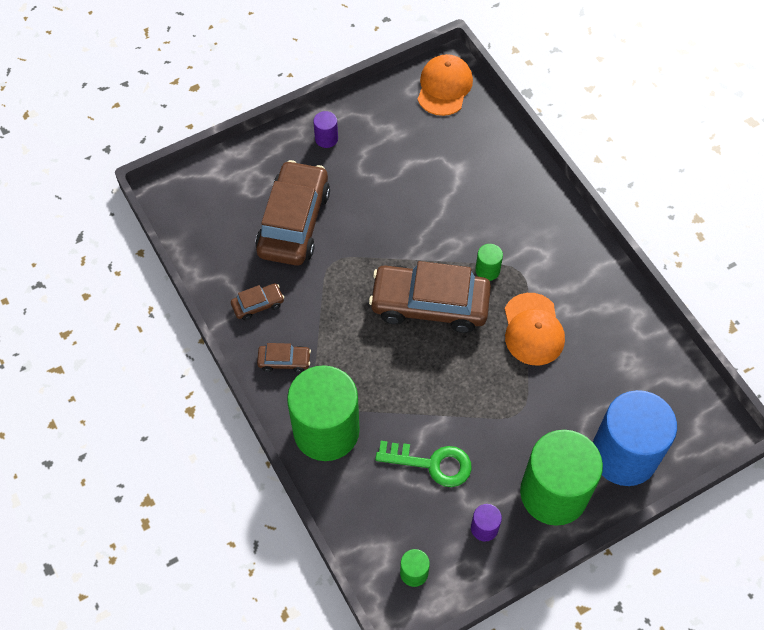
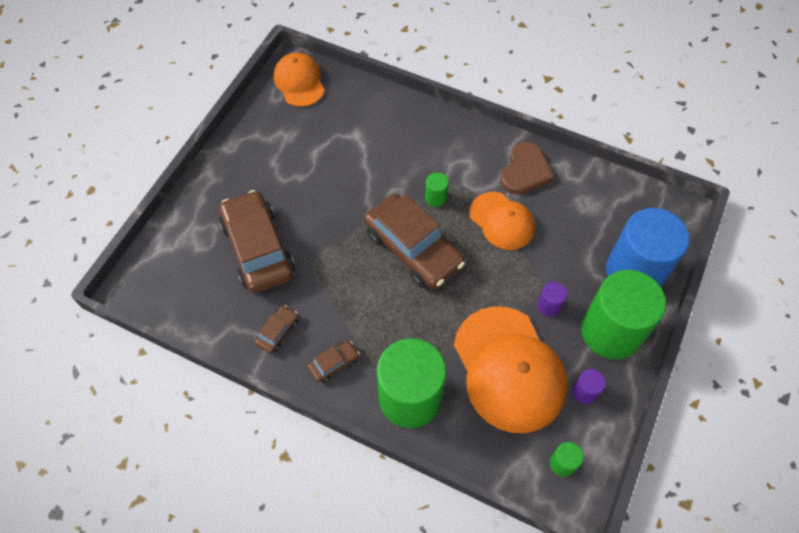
camera: 35 degrees left, 0 degrees up
purple cylinder [313,111,338,148] -> purple cylinder moved to [537,282,567,317]
brown car [369,261,491,333] -> brown car turned 105 degrees counterclockwise [364,194,465,289]
green key [375,441,472,487] -> orange cap [454,306,568,433]
none -> brown heart [500,142,554,195]

